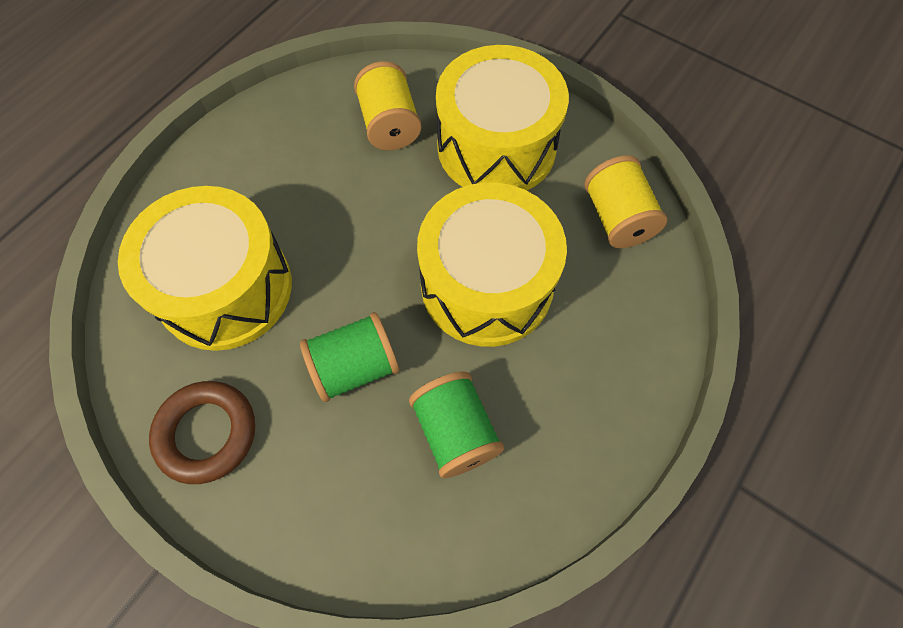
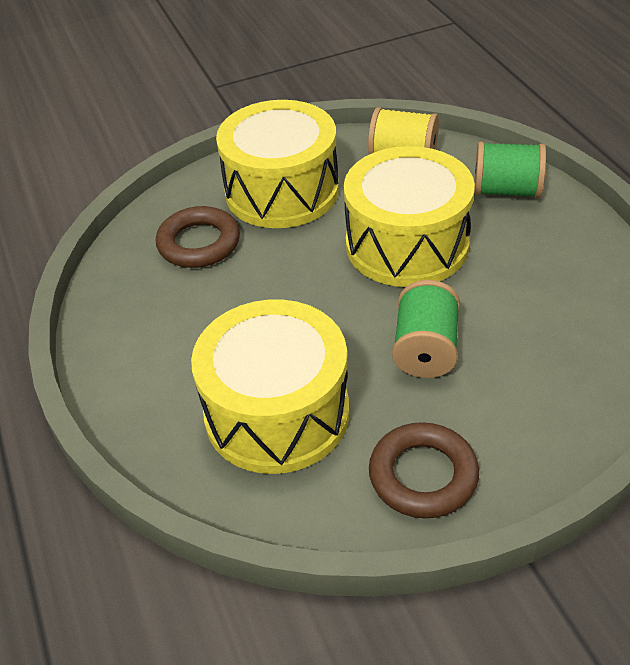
camera: 55 degrees left, 20 degrees down
yellow spool [354,61,422,150] -> brown ring [156,206,240,268]
green spool [409,372,505,478] -> green spool moved to [474,141,546,198]

